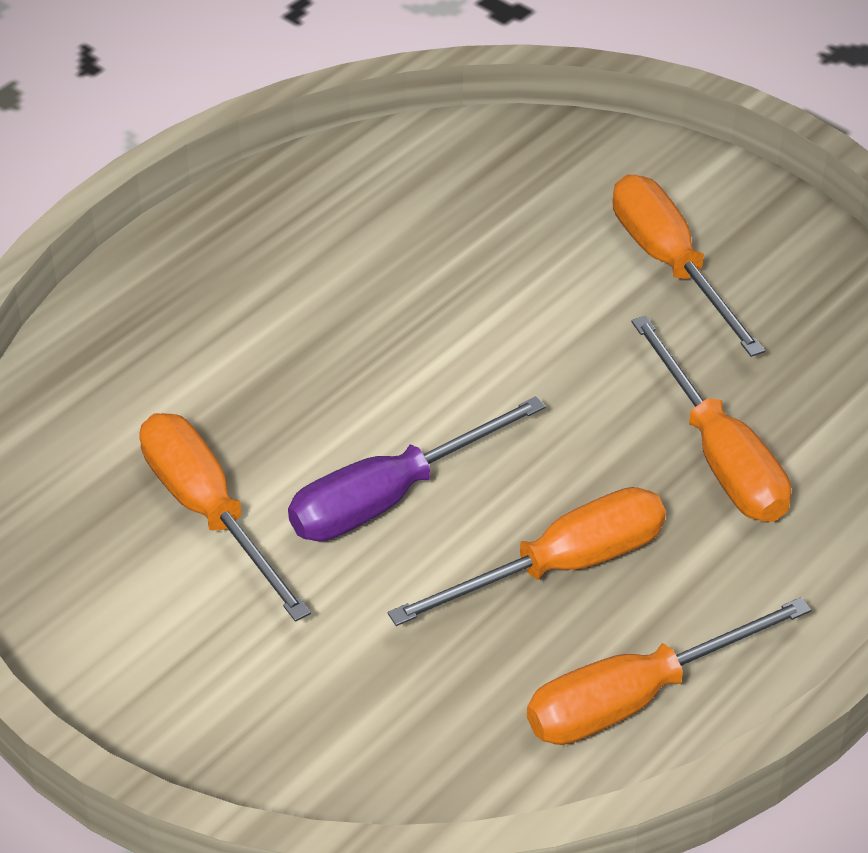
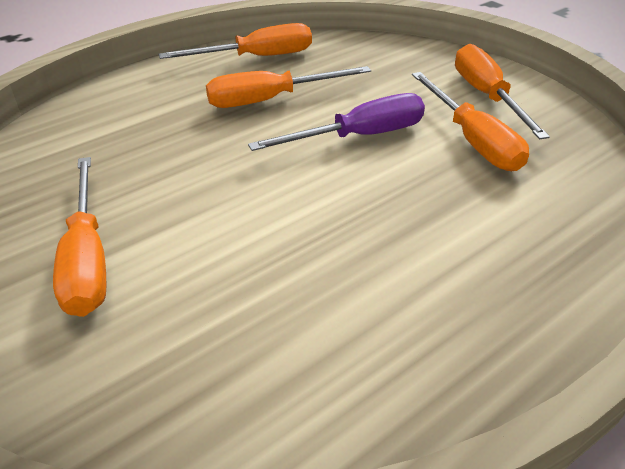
camera: 170 degrees left, 5 degrees down
orange screwdriver [631,316,791,522] -> orange screwdriver moved to [455,44,550,139]

